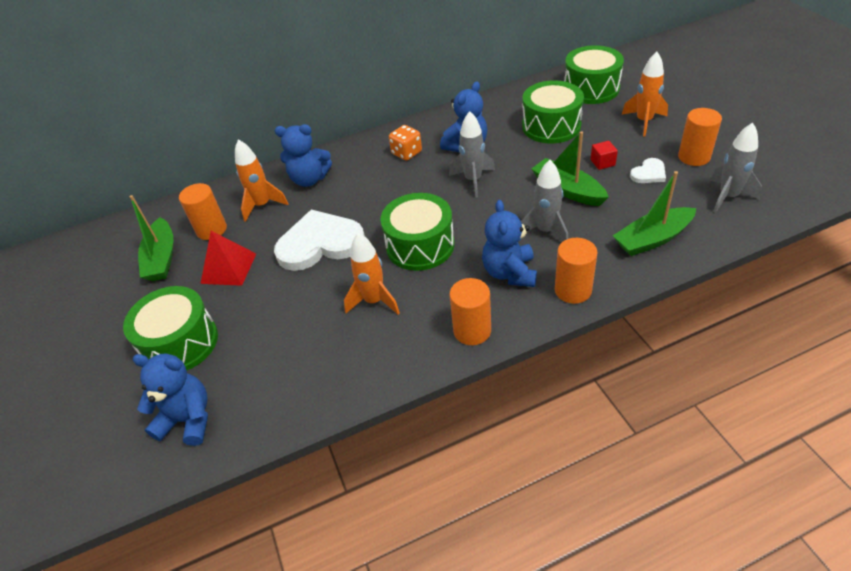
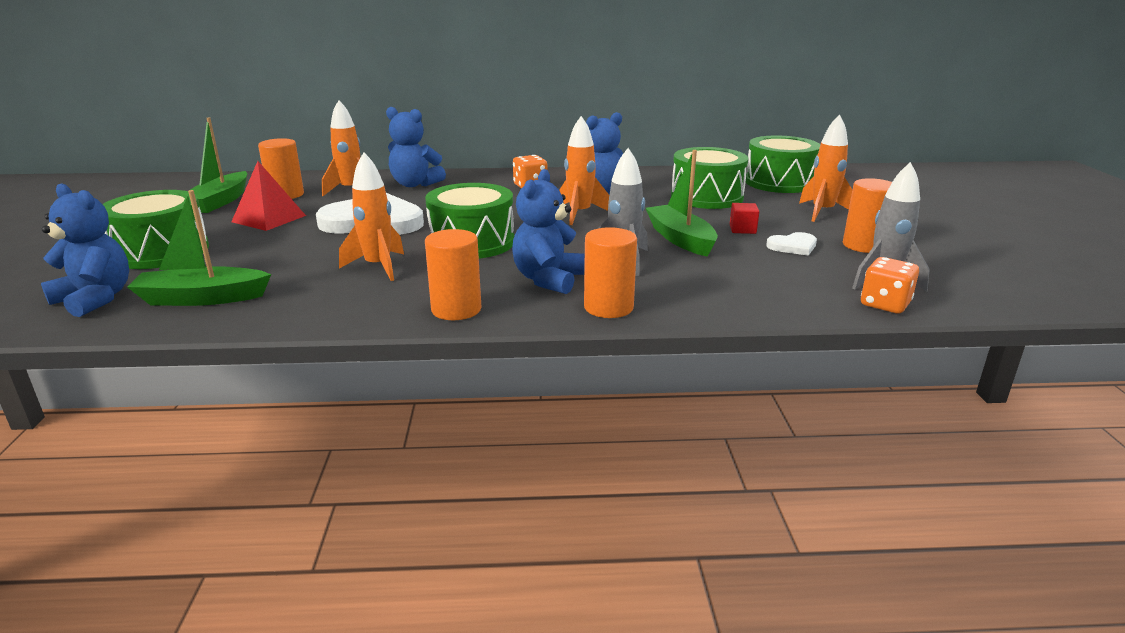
camera: 15 degrees right, 20 degrees down
grey rocket [449,111,495,198] -> orange rocket [559,116,609,225]
green boat [613,171,696,256] -> green boat moved to [127,190,271,306]
none -> orange dice [861,257,919,314]

